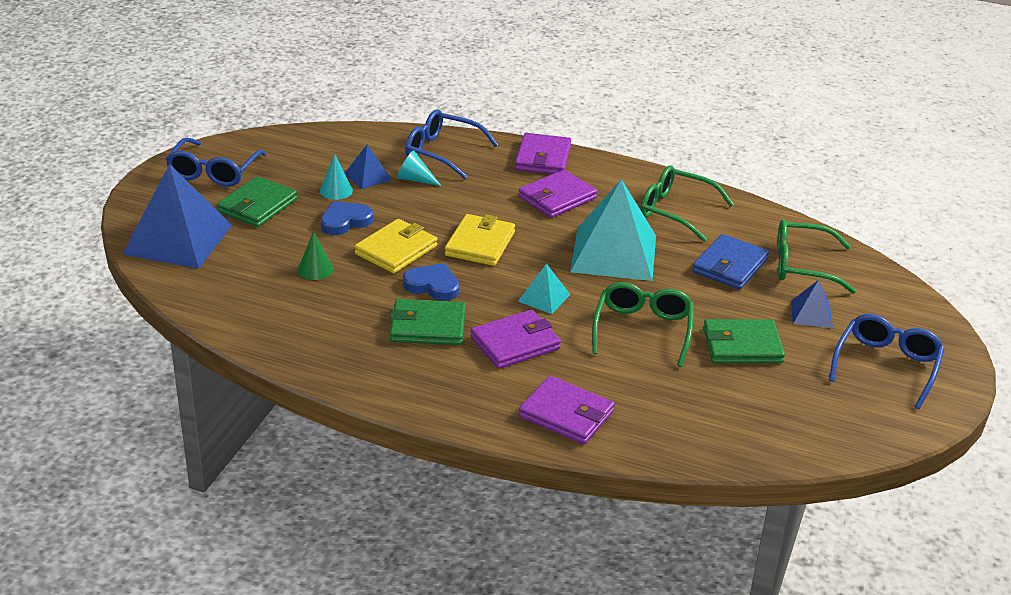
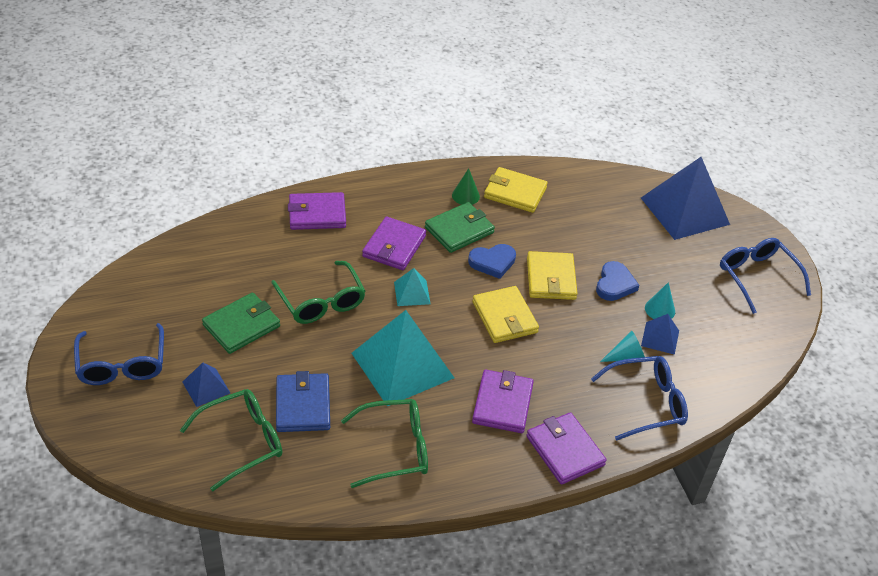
camera: 140 degrees right, 10 degrees up
green wallet [217,176,297,227] -> none
green cone [298,231,334,280] -> green cone moved to [452,168,480,205]
none -> yellow wallet [484,167,548,213]

